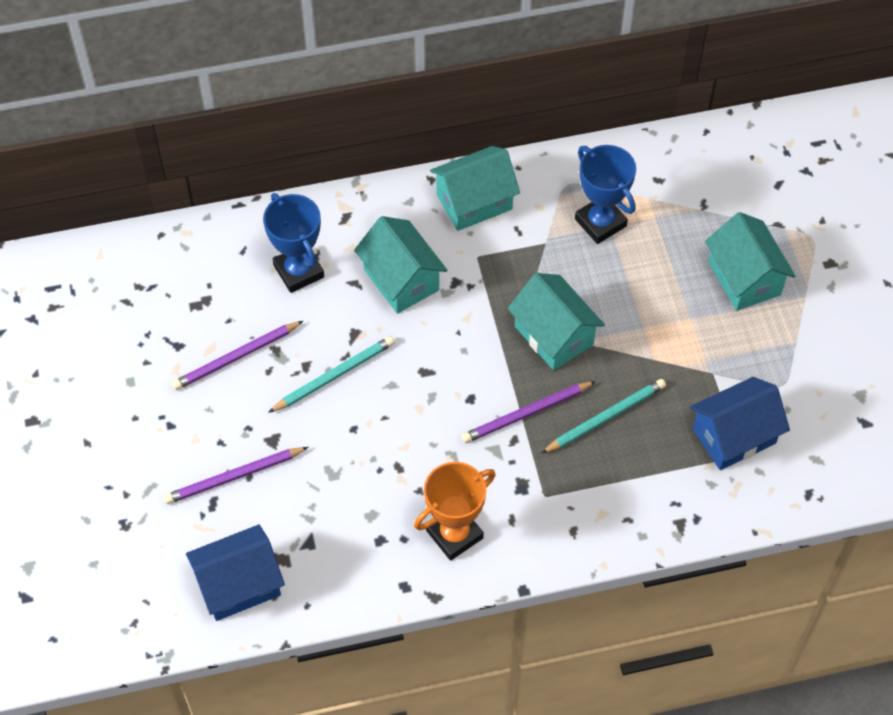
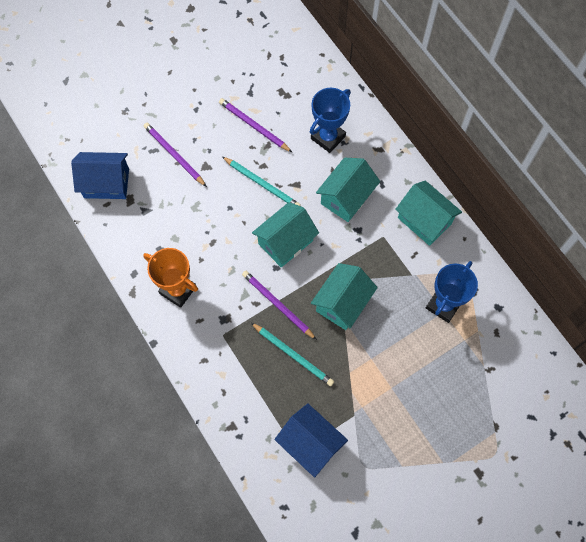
camera: 70 degrees right, 10 degrees up
blue house [186,525,285,621] -> blue house turned 45 degrees counterclockwise [71,152,129,199]
turquoise house [705,212,795,311] -> turquoise house moved to [252,202,319,268]

